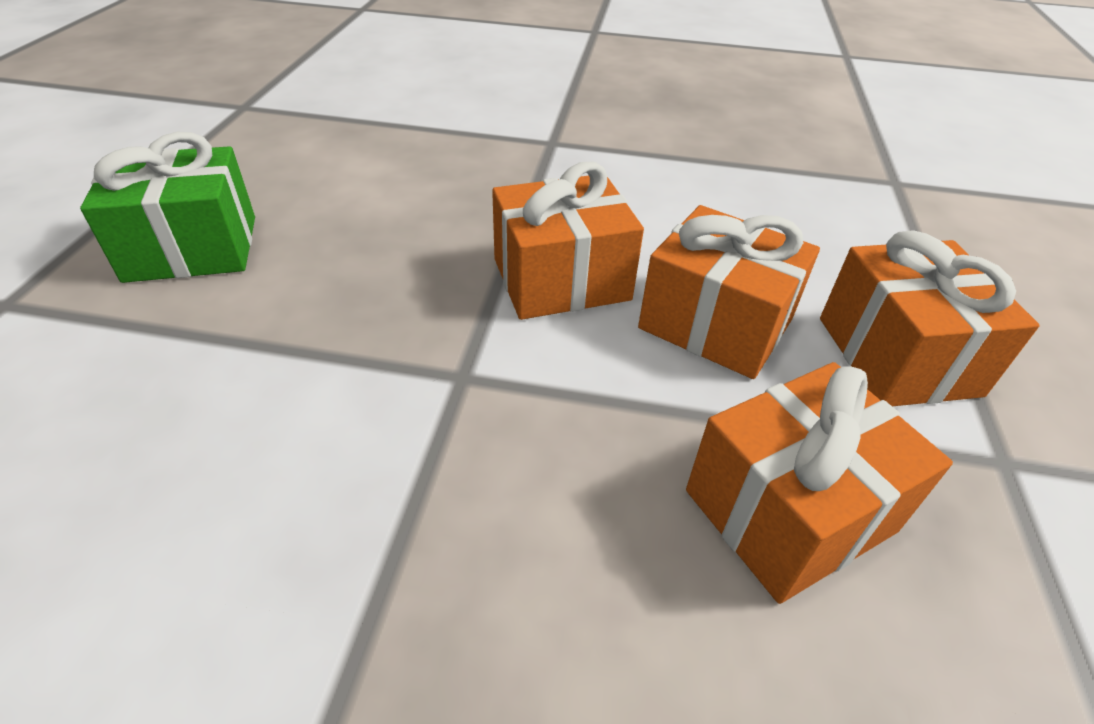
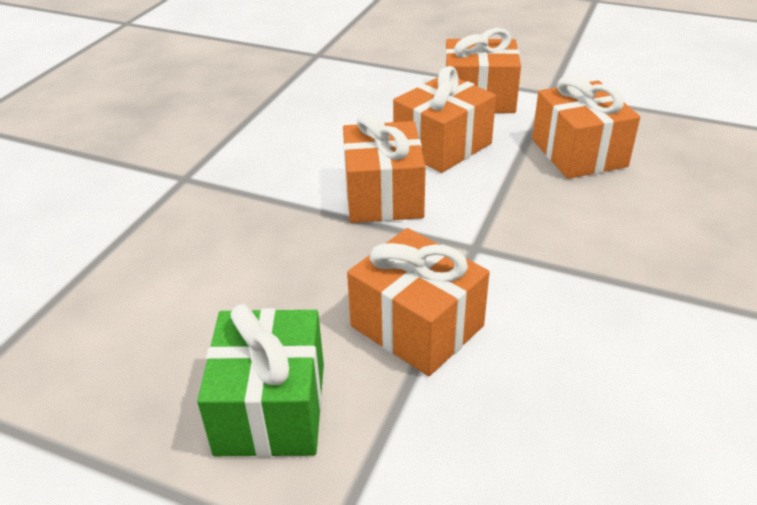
camera: 75 degrees left, 5 degrees down
none -> orange gift [347,228,490,376]

